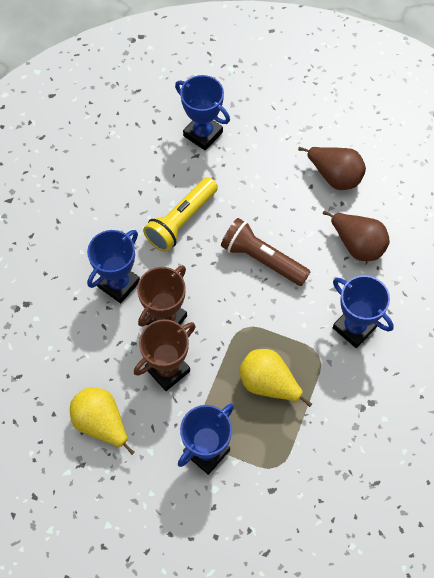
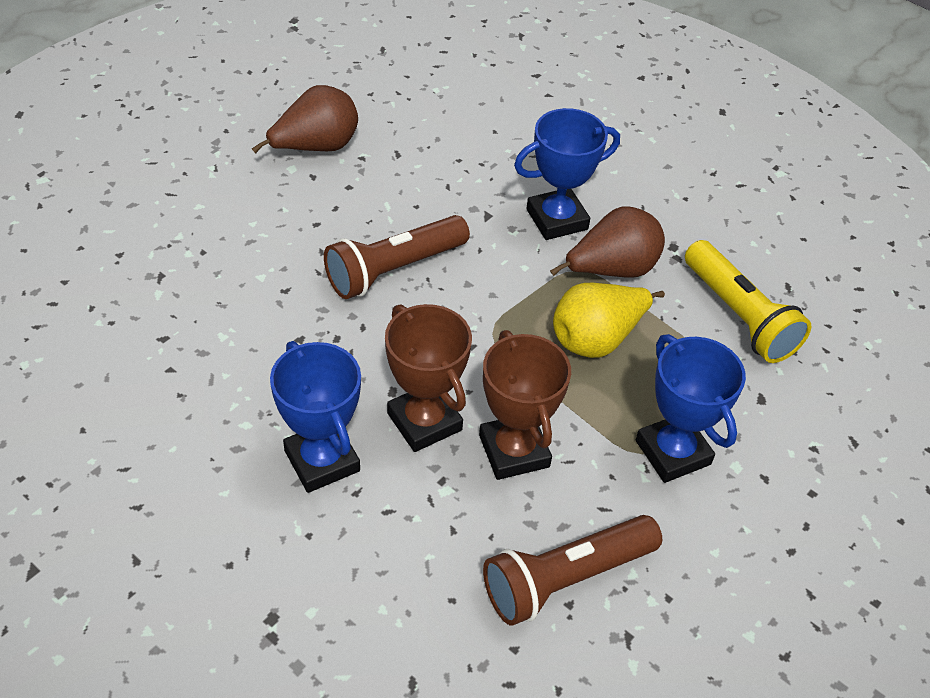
camera: 70 degrees left, 15 degrees down
yellow pear [70,387,135,455] -> brown flashlight [483,515,662,626]
yellow flashlight [143,177,218,252] -> yellow flashlight moved to [685,240,811,363]
blue trophy [175,75,230,150] -> none
brown pear [323,211,390,261] -> brown pear moved to [550,206,665,278]

